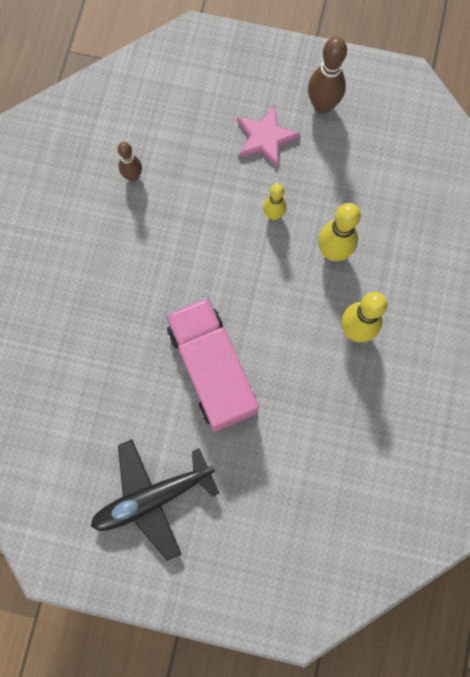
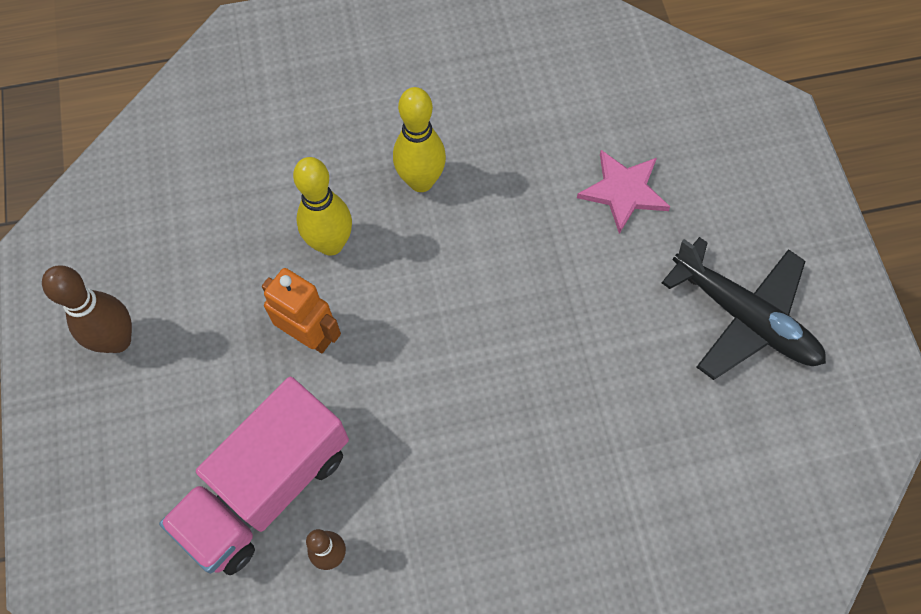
camera: 115 degrees left, 10 degrees down
pink truck [166,297,259,432] -> pink truck moved to [159,377,349,575]
pink star [237,105,300,168] -> pink star moved to [577,150,670,234]
yellow bowling pin [263,183,287,220] -> orange robot [262,268,341,353]

